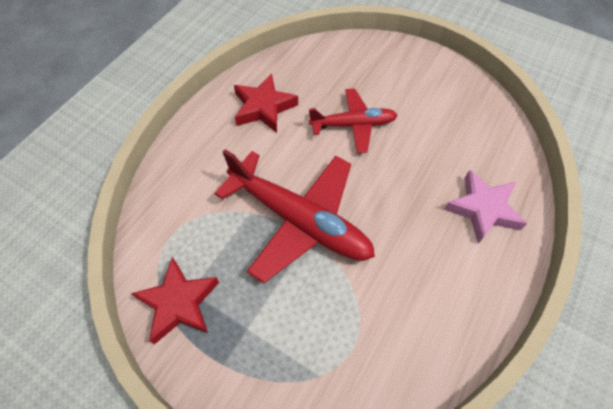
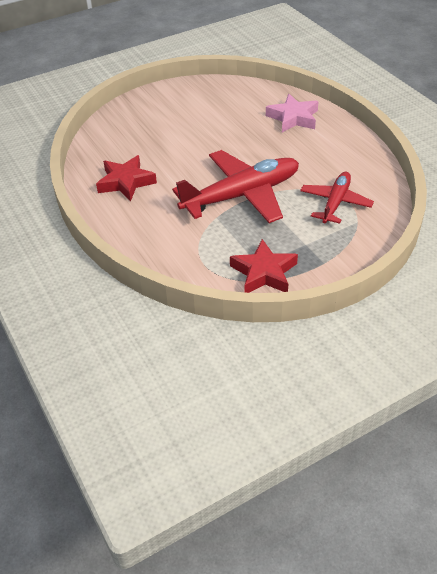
camera: 60 degrees left, 15 degrees down
red plane [309,88,398,153] -> red plane moved to [300,172,374,224]

